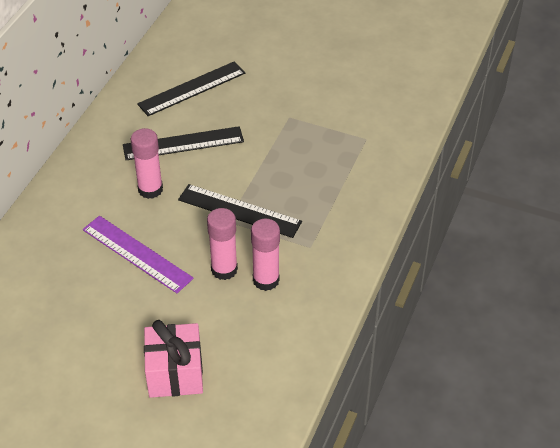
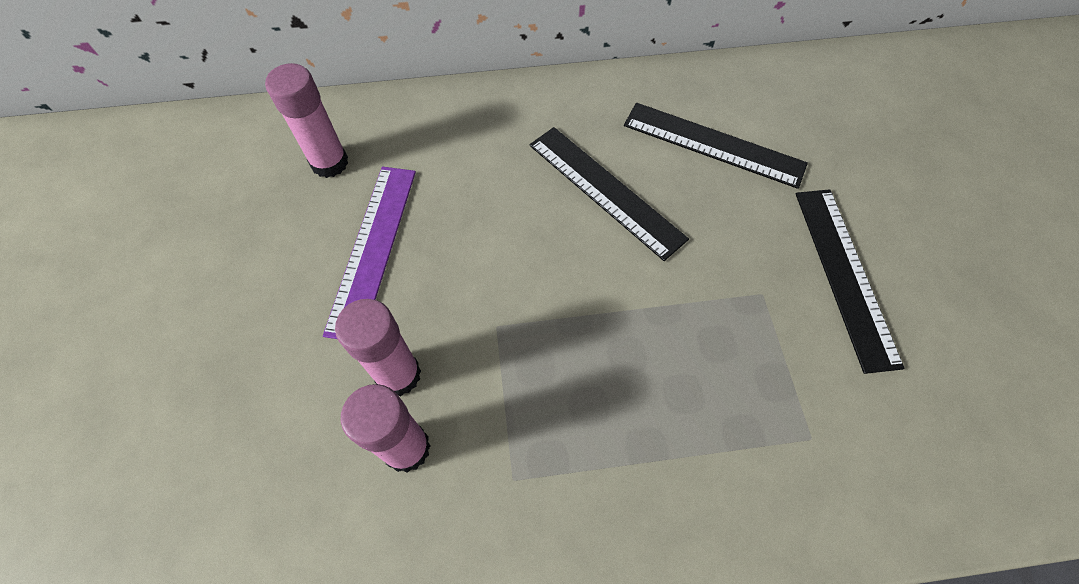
camera: 60 degrees right, 15 degrees up
pink glue stick [131,128,163,199] -> pink glue stick moved to [265,63,348,178]
pink gift [144,320,203,398] -> none
black ruler [178,184,302,238] -> black ruler moved to [796,189,904,374]

